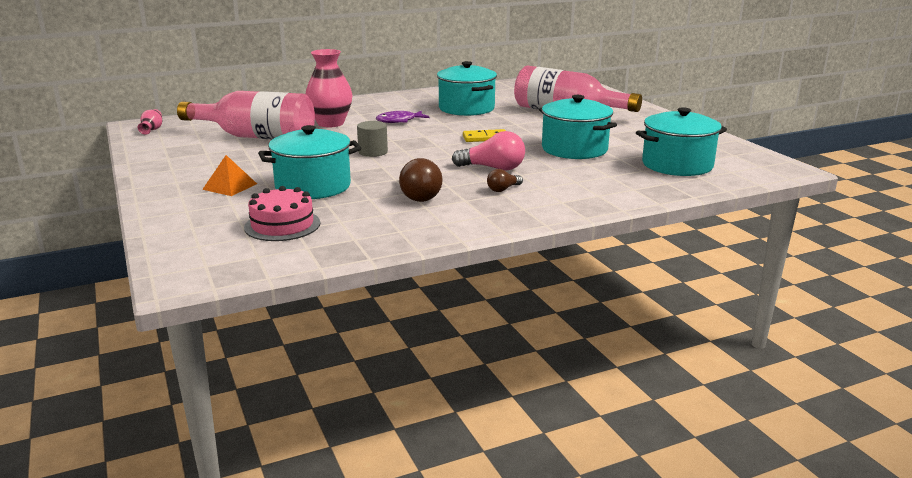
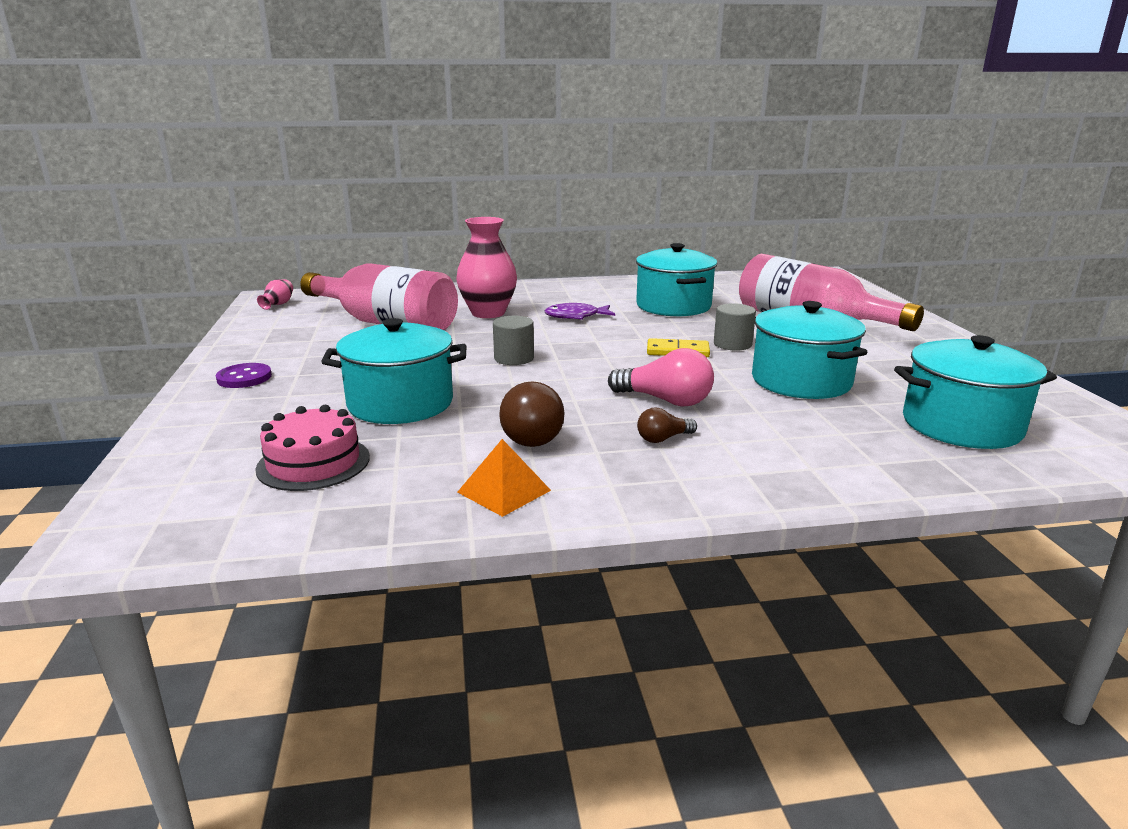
camera: 15 degrees right, 0 degrees up
orange pyramid [202,155,257,196] -> orange pyramid moved to [457,439,551,517]
none -> purple button [216,363,272,388]
none -> grey cylinder [714,303,756,351]

